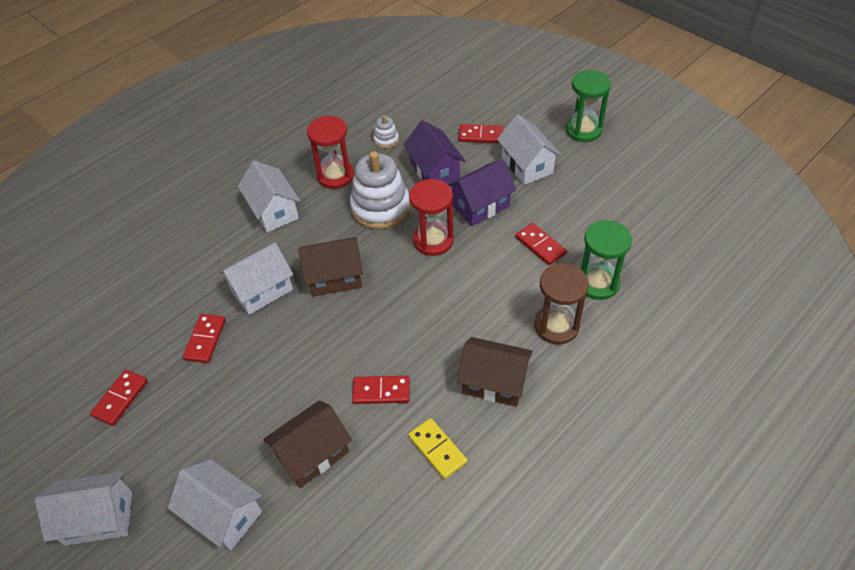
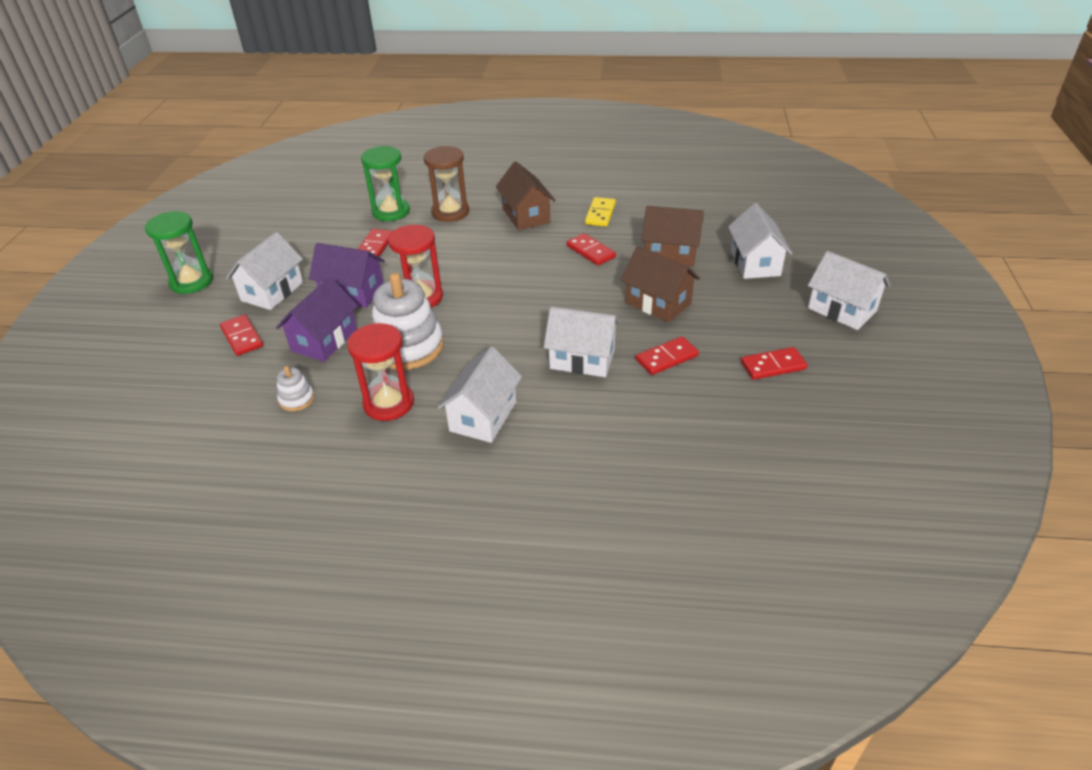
camera: 130 degrees left, 10 degrees down
brown house [298,237,363,297] -> brown house moved to [620,246,700,323]

